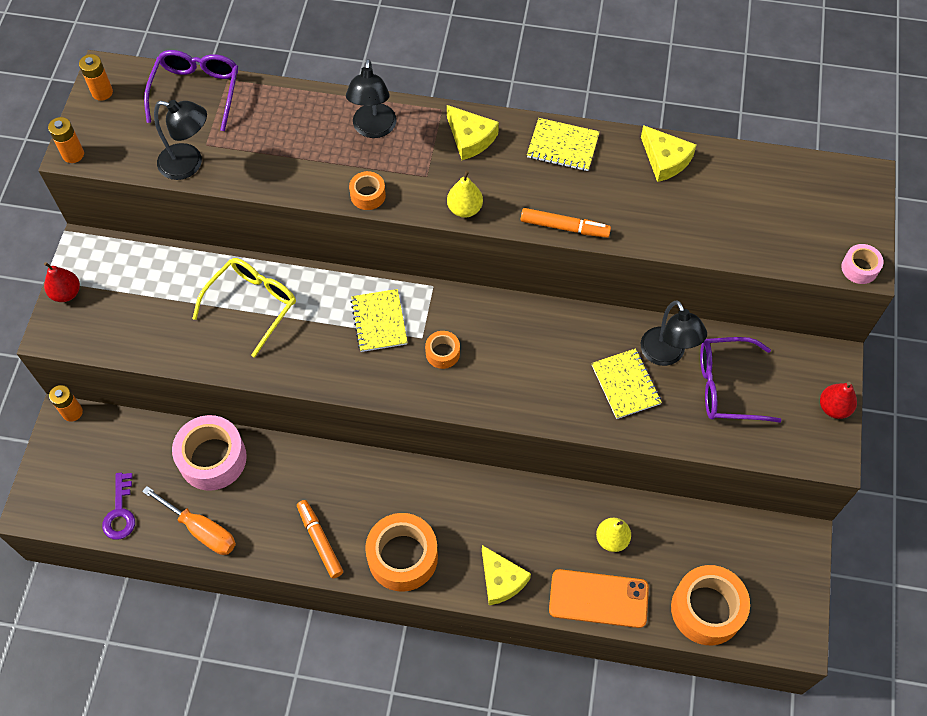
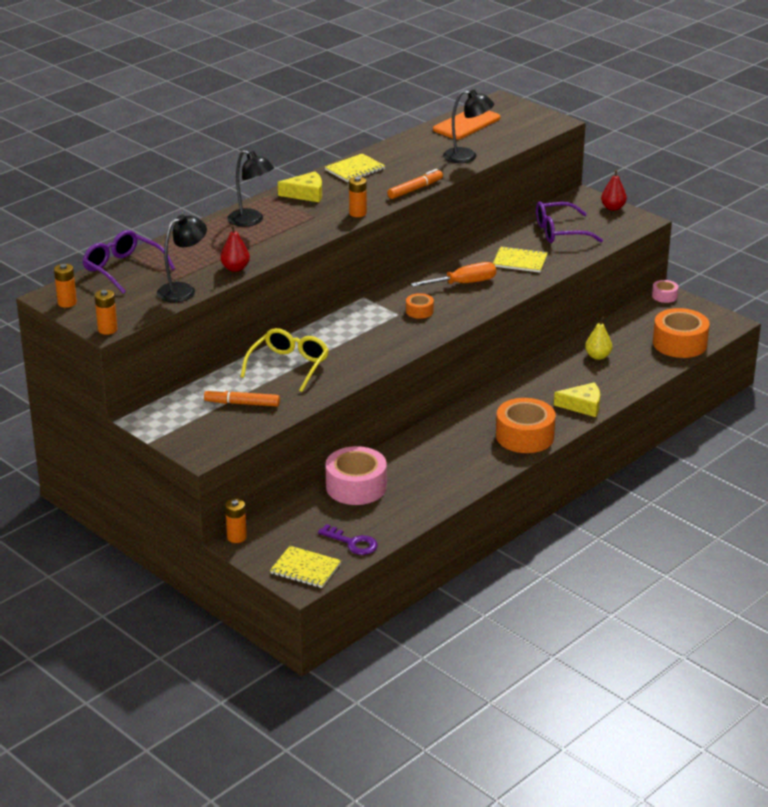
camera: 55 degrees left, 30 degrees down
red pear [44,262,80,302] -> red pear moved to [220,225,250,272]
orange screwdriver [142,486,236,555] -> orange screwdriver moved to [411,262,496,287]
yellow glasses [192,258,296,357] -> yellow glasses turned 45 degrees clockwise [240,328,329,392]
orange marker [297,500,343,578] -> orange marker moved to [204,389,280,407]
orange tape [349,171,386,210] -> none
yellow notebook [351,289,408,352] -> yellow notebook moved to [270,546,341,588]
yellow pear [447,170,483,218] -> orange battery [349,177,367,217]
orange phone [549,569,649,628] -> orange phone moved to [433,111,501,140]
yellow cheese [641,125,697,182] -> none
black lamp [641,300,707,366] -> black lamp moved to [443,90,494,163]
purple glasses [700,337,782,423] -> purple glasses turned 45 degrees clockwise [536,201,603,243]
pink tape [841,244,883,284] -> pink tape moved to [652,280,678,303]

